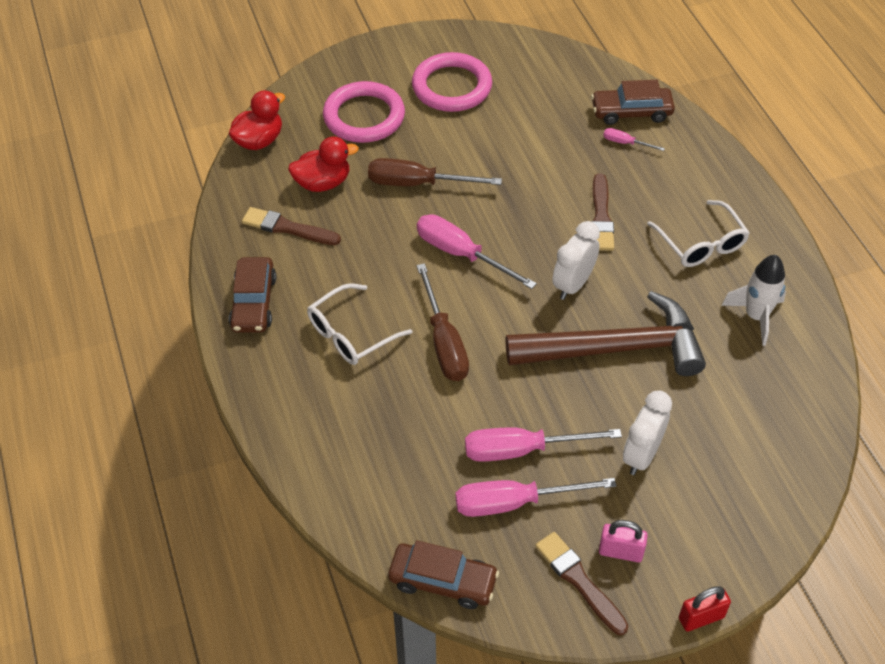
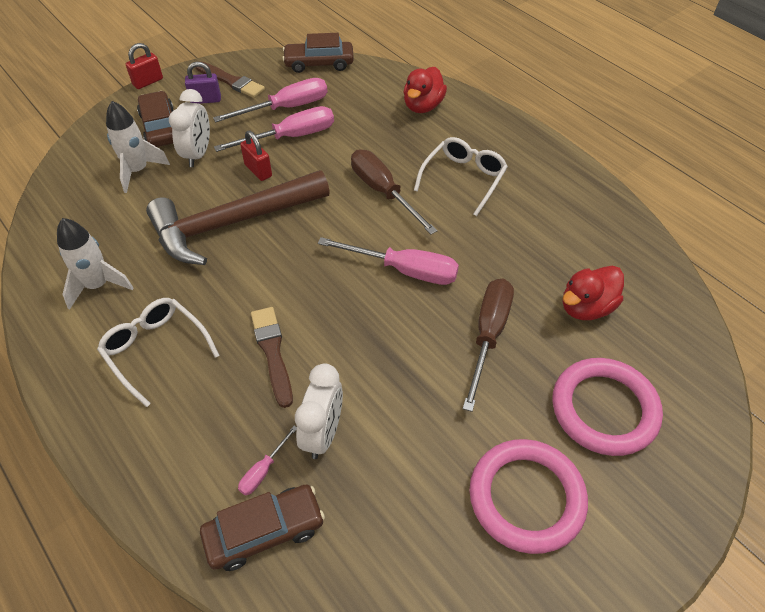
camera: 160 degrees right, 0 degrees up
red duck [229,90,285,150] -> red duck moved to [404,67,447,113]
brown car [229,257,276,333] -> brown car moved to [137,91,174,147]
brown brush [242,207,341,245] -> none
brown screwdriver [368,158,502,186] -> brown screwdriver turned 60 degrees counterclockwise [463,279,514,412]
white clock [552,221,600,300] -> white clock moved to [295,364,343,459]
pink padlock [599,520,648,562] -> purple padlock [185,62,221,104]
pink screwdriver [603,128,665,151] -> pink screwdriver turned 120 degrees clockwise [238,426,297,495]
none -> white rocket [106,101,170,193]
none -> red padlock [240,131,272,181]

